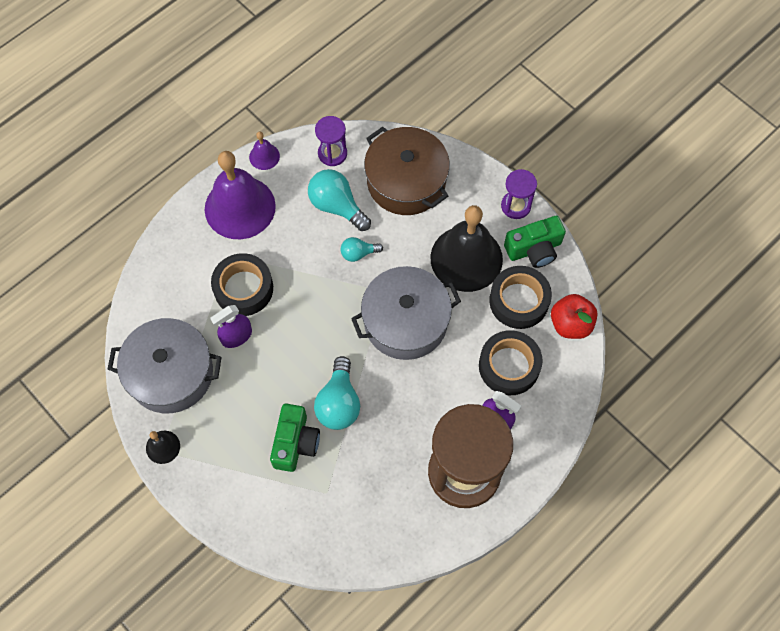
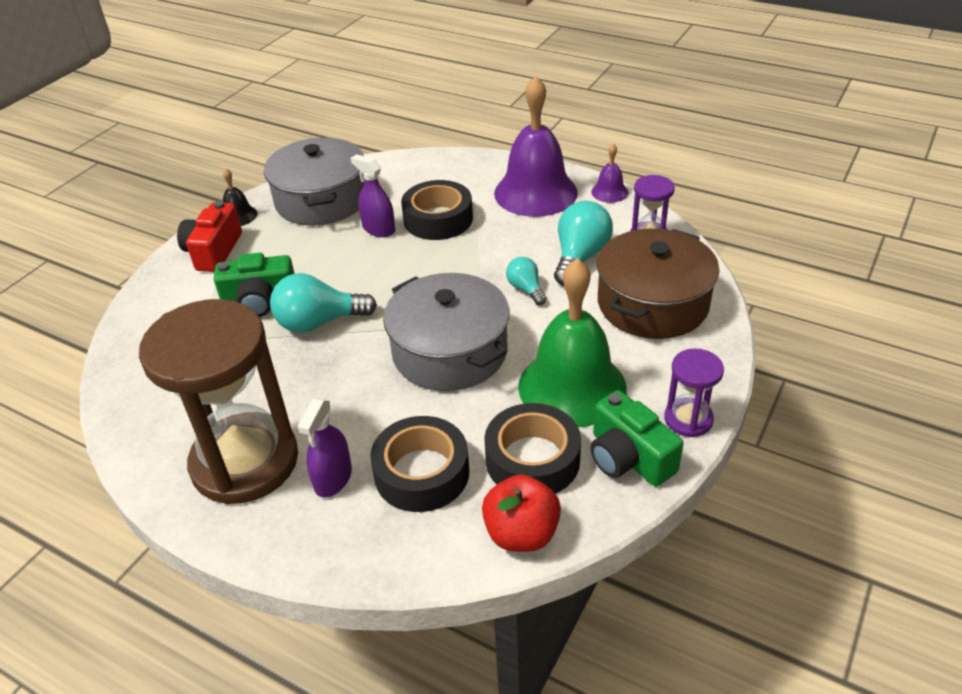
camera: 75 degrees right, 25 degrees down
black bell [430,205,503,292] -> green bell [518,258,627,427]
none -> red camera [177,201,242,272]

